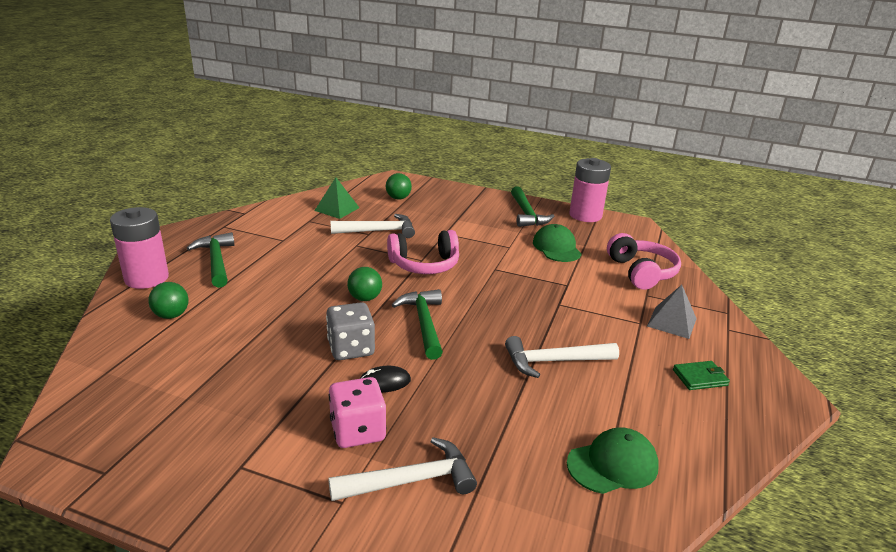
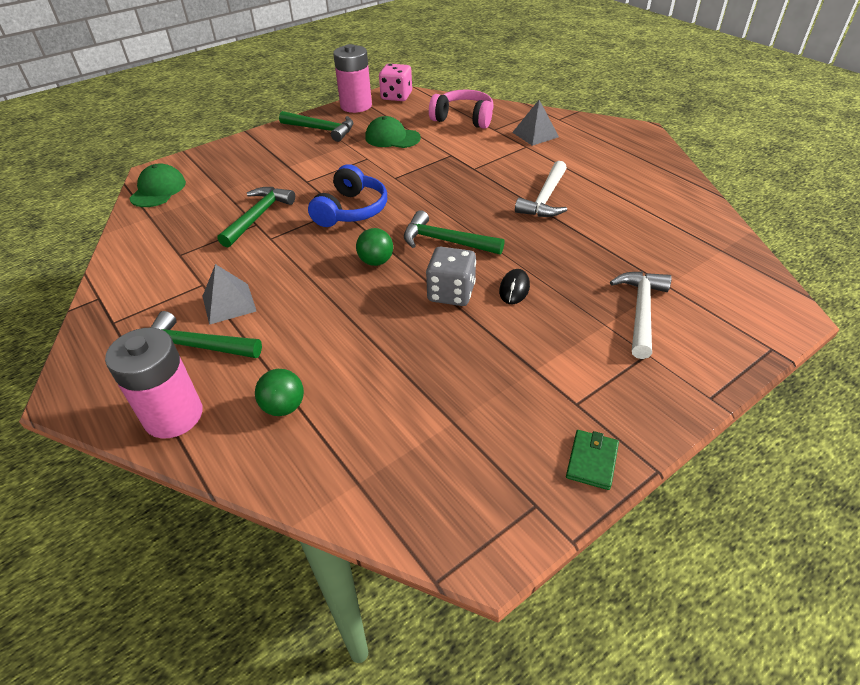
camera: 55 degrees left, 15 degrees up
green pyramid [314,177,359,219] -> none
pink dice [329,377,386,448] -> pink dice moved to [379,64,412,101]
white hammer [331,214,415,238] -> green hammer [217,187,295,247]
green ball [386,173,412,200] -> none
pink headphones [387,230,459,274] -> blue headphones [308,164,387,227]
green cap [567,427,659,494] -> green cap moved to [129,164,186,207]
green wallet [673,361,730,390] -> green wallet moved to [566,430,619,490]
none -> grey pyramid [203,264,256,325]

